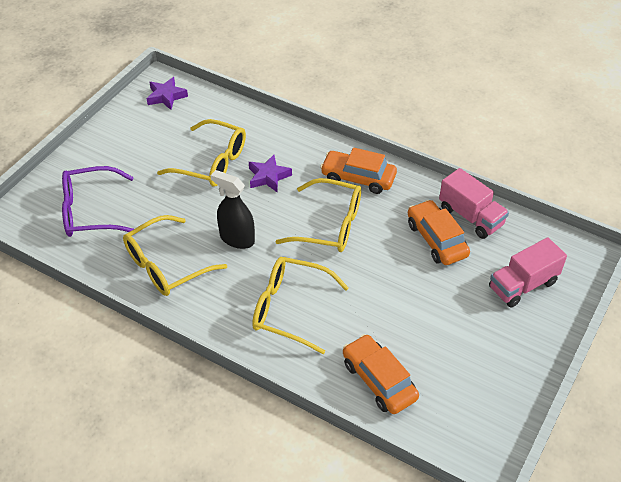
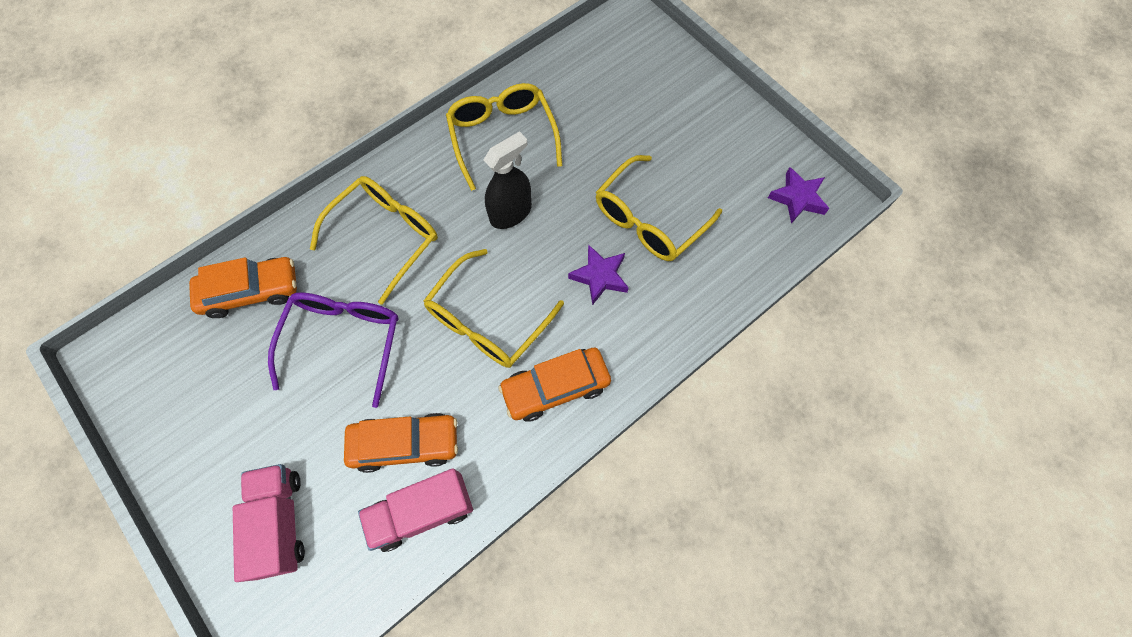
camera: 110 degrees right, 20 degrees up
purple glasses [62,166,134,237] -> purple glasses moved to [268,292,398,408]
orange car [320,147,397,194] -> orange car turned 150 degrees counterclockwise [498,347,611,422]

